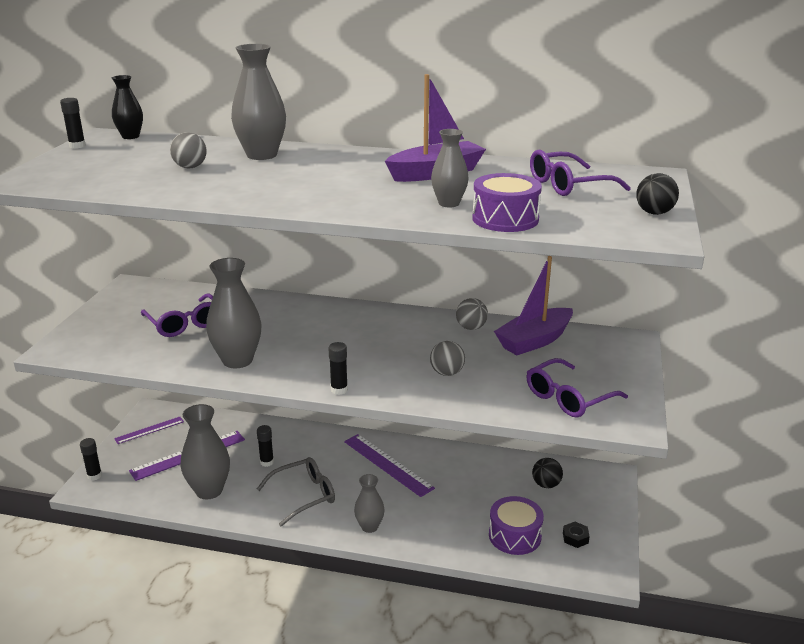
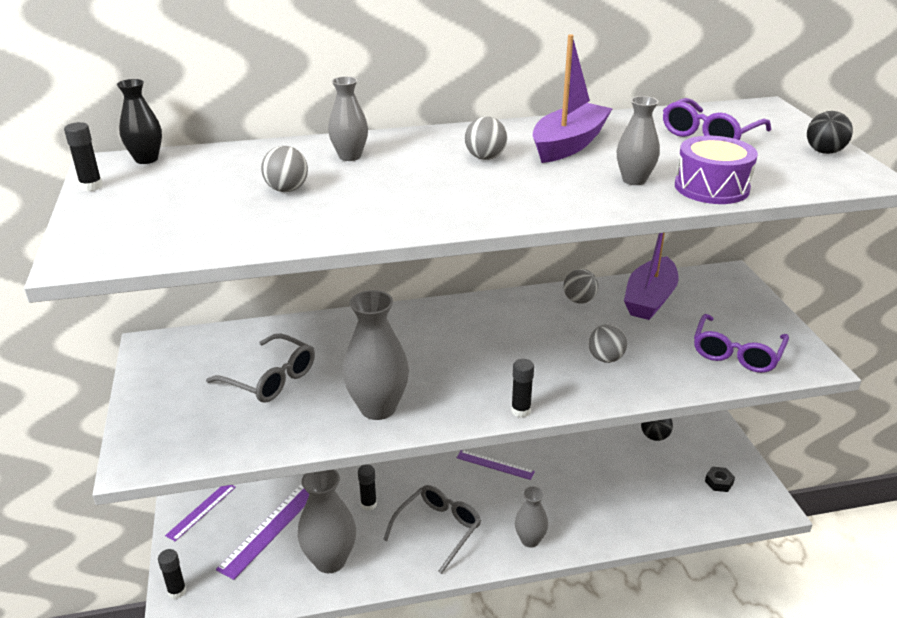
camera: 25 degrees left, 5 degrees up
purple glasses [141,294,213,337] -> grey glasses [206,333,315,403]
grey vase [231,44,286,160] -> grey vase [328,76,368,161], size x0.60
purple ruler [344,434,435,497] -> purple ruler [457,450,535,480], size x0.61
purple drum [489,496,544,555] -> none
none -> grey ball [465,116,507,160]

